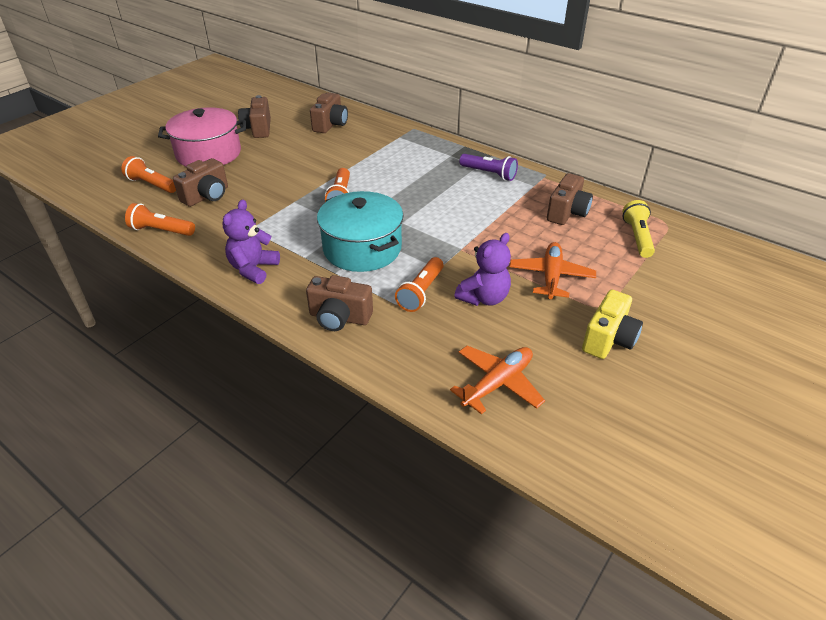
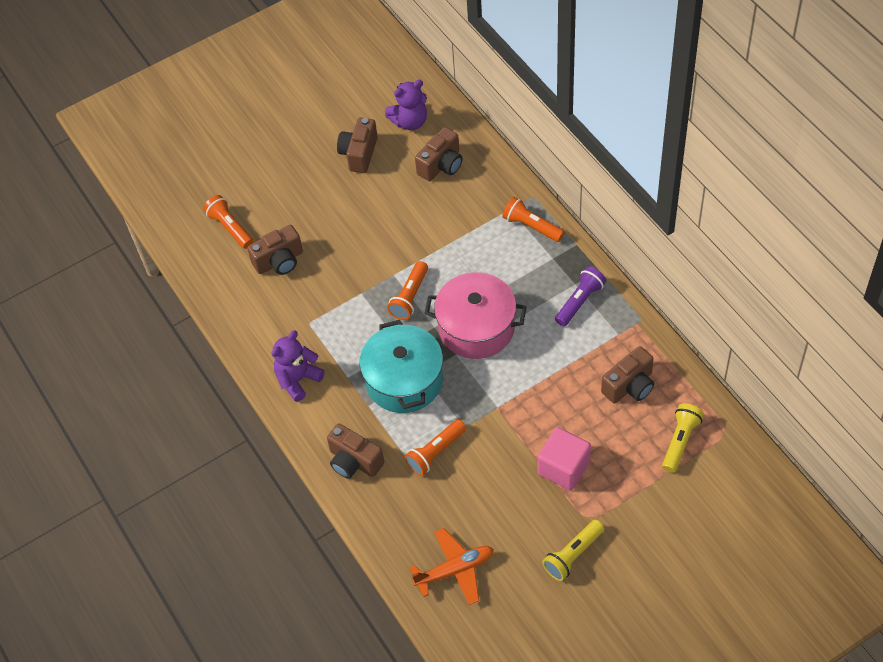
camera: 25 degrees right, 15 degrees up
orange flashlight [125,203,195,236] -> orange flashlight moved to [502,197,565,242]
pink pot [158,107,246,167] -> pink pot moved to [425,272,526,359]
purple teddy bear [454,233,511,306] -> purple teddy bear moved to [385,80,427,130]
purple flashlight [459,154,518,181] -> purple flashlight turned 105 degrees counterclockwise [555,266,606,326]
orange plane [510,242,596,299] -> pink cube [538,427,591,491]
yellow camera [582,290,643,359] -> yellow flashlight [542,520,604,581]

